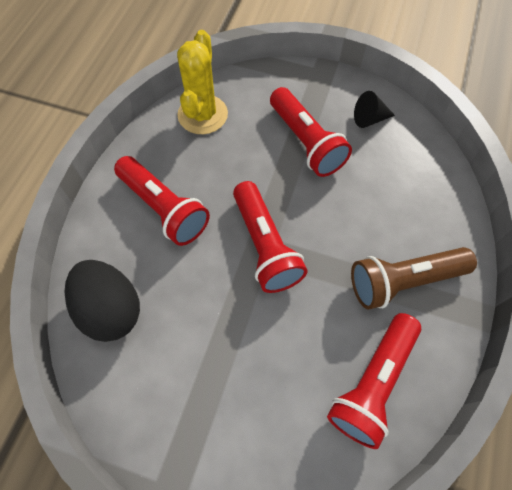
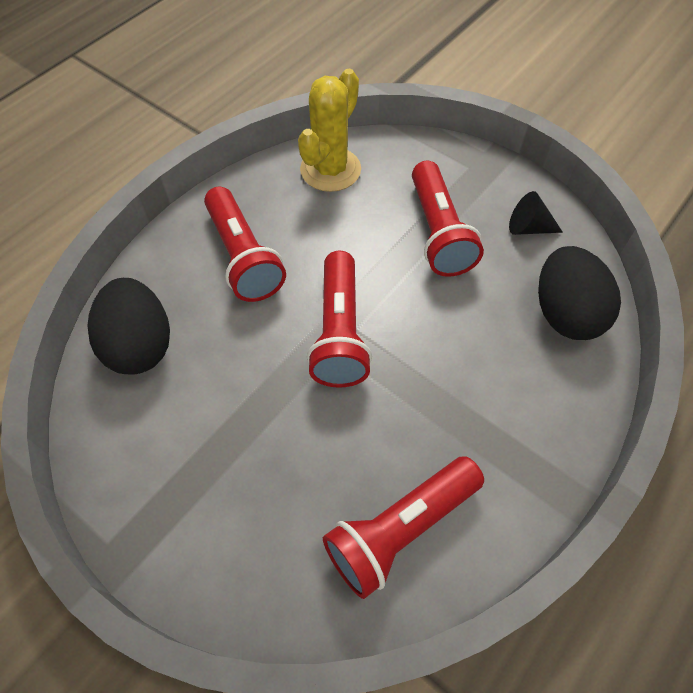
camera: 20 degrees right, 5 degrees down
brown flashlight [351,247,477,309] -> none
none -> black egg [538,246,621,340]

